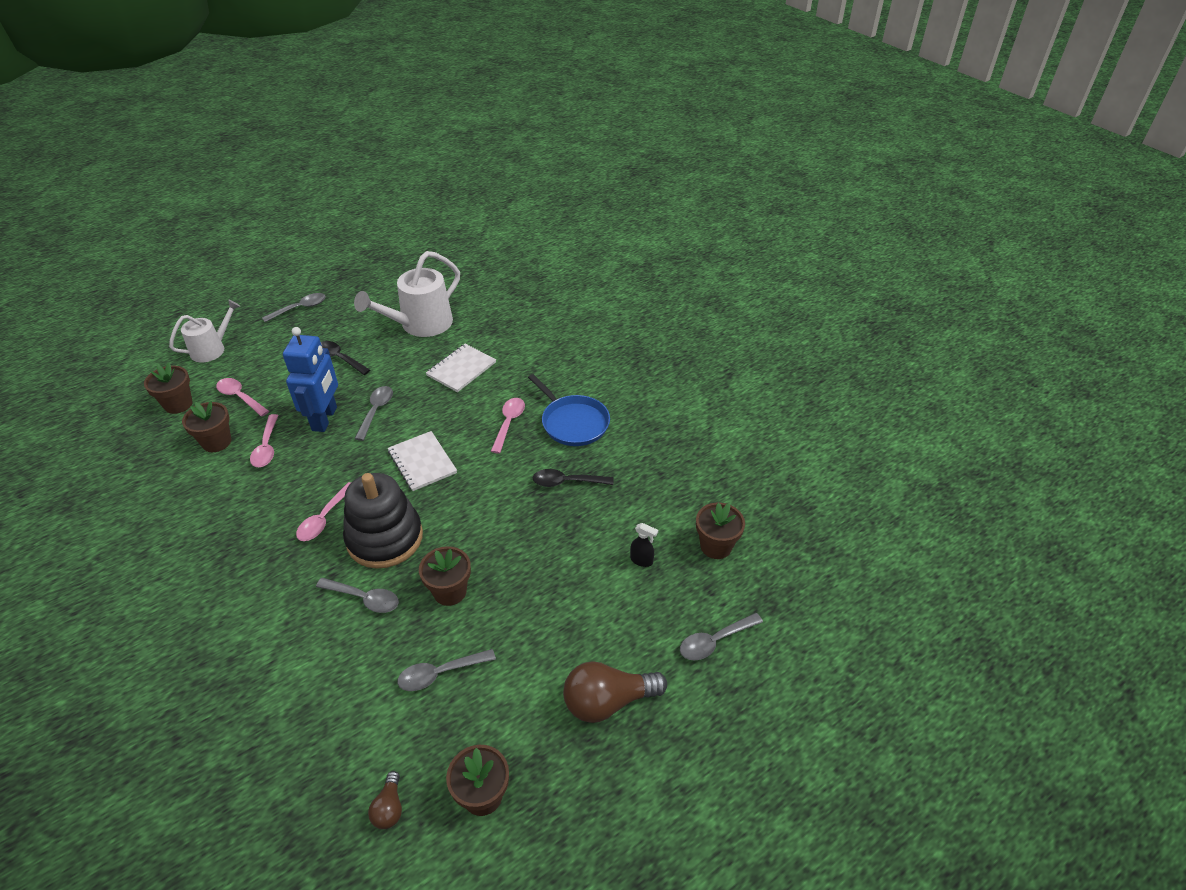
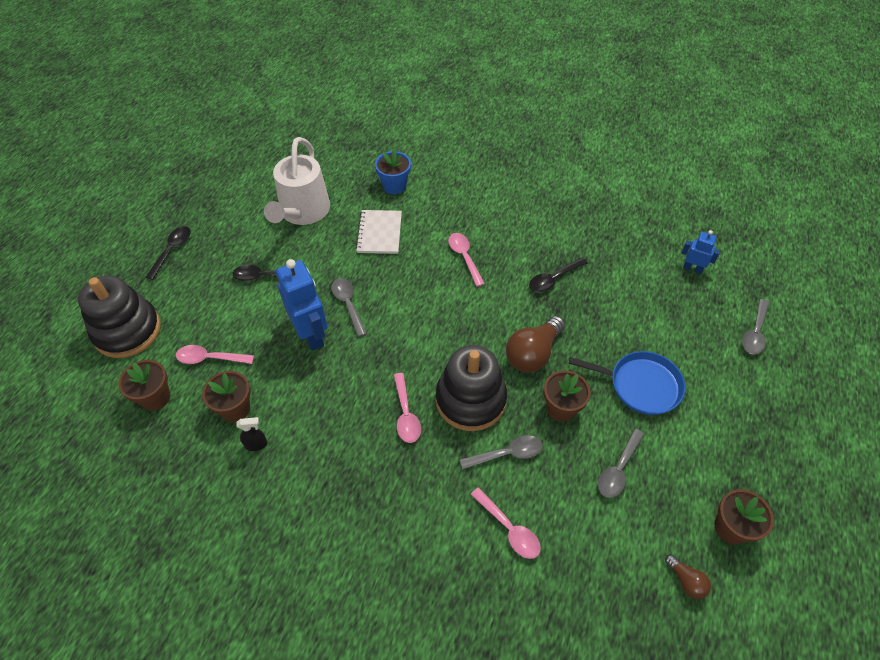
camera: 35 degrees left, 10 degrees up
white watering can [169,300,240,362] -> black stacking toy [78,276,161,358]
pink spoon [250,414,279,467] -> pink spoon moved to [470,487,541,559]
grey spoon [262,293,326,322] -> black spoon [146,226,191,280]
white notebook [388,431,457,491] -> none
blue pan [528,374,610,446] -> blue pan moved to [569,351,685,415]
brown light bulb [563,662,667,723] -> brown light bulb moved to [506,316,565,373]
black spray bottle [630,523,658,567] -> black spray bottle moved to [237,417,267,451]
brown flower pot [696,503,745,559] -> blue robot [682,230,720,274]
none -> blue flower pot [375,149,411,194]

